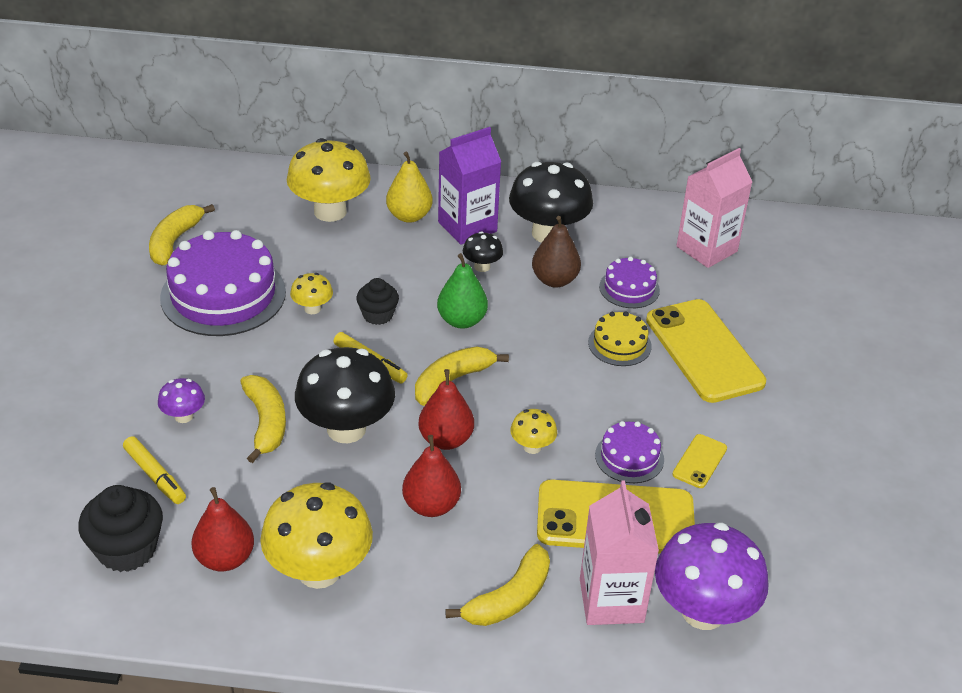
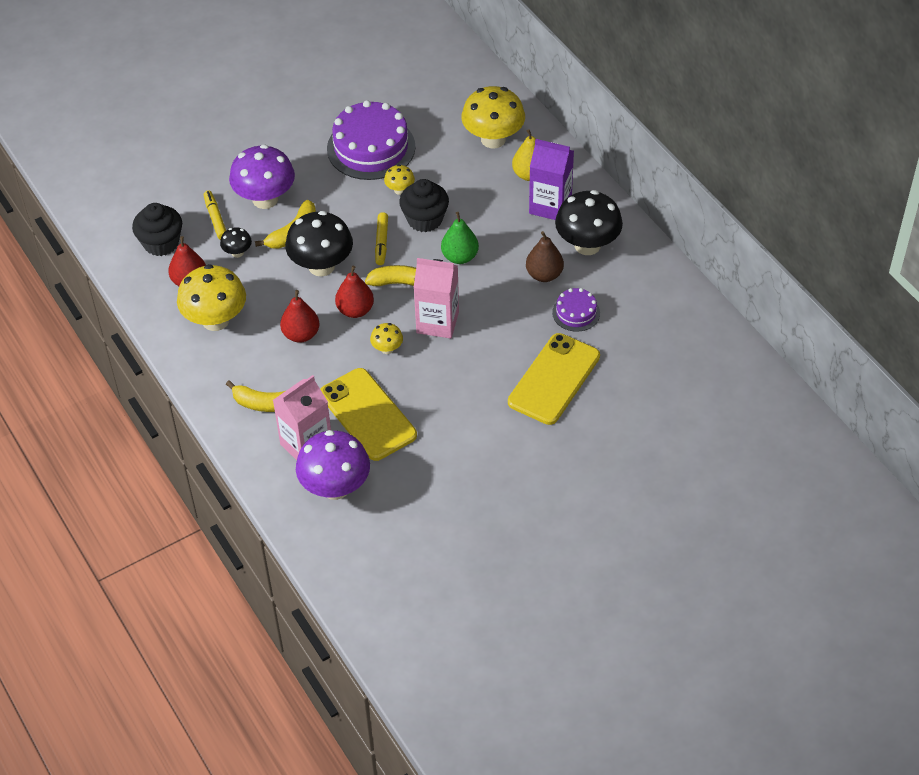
camera: 55 degrees right, 10 degrees up
yellow marker [123,436,186,504] -> yellow marker turned 150 degrees clockwise [204,190,226,240]
yellow banana [149,204,215,265] -> none
purple mushroom [158,378,205,423] -> purple mushroom [229,145,295,209], size x2.12
black cupcake [356,278,399,325] -> black cupcake [399,179,449,232], size x1.60
black mushroom [463,231,503,272] -> black mushroom moved to [220,227,252,258]
yellow cake [588,311,652,366] -> none
purple cake [595,421,664,483] -> none
yellow phone [672,434,727,488] -> none
pink carton [676,148,752,268] -> pink carton moved to [414,258,459,339]

